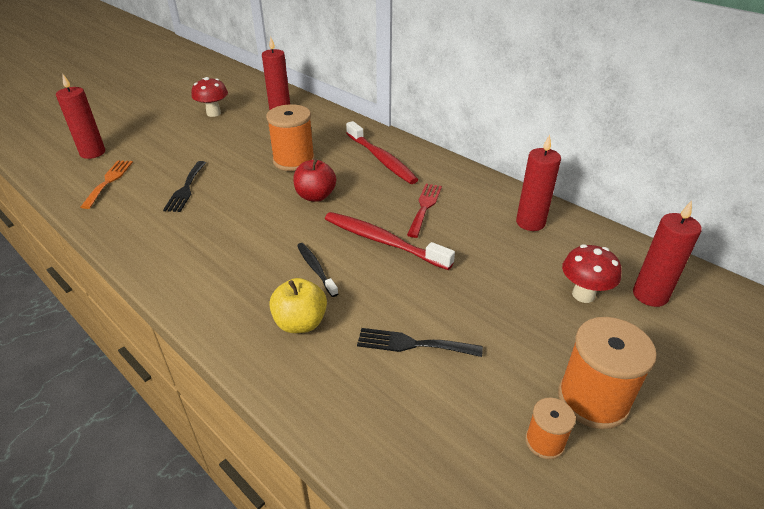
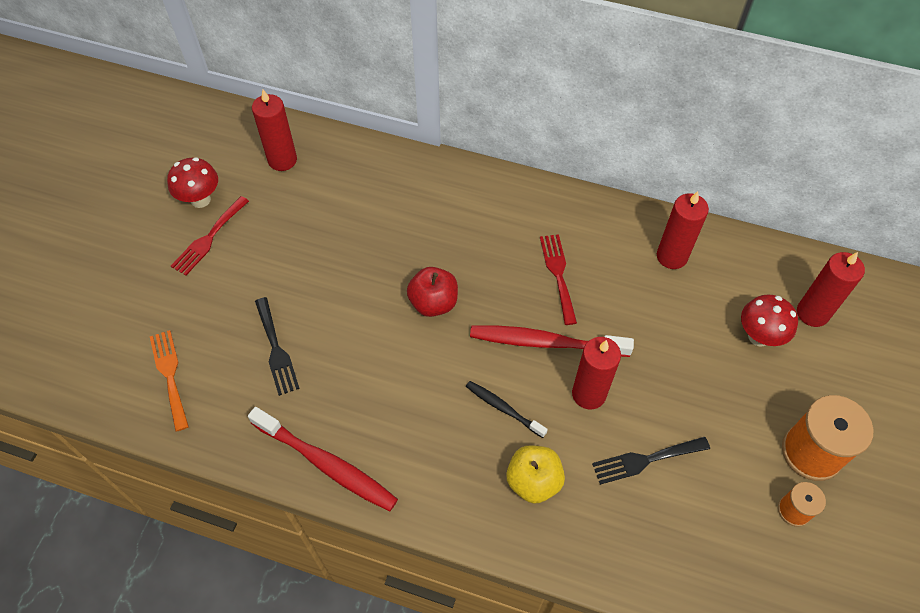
camera: 25 degrees left, 20 degrees up
red candle [56,73,105,159] -> red candle moved to [572,337,621,409]
orange spool [266,104,315,171] -> none
red toothbrush [346,121,418,184] -> red toothbrush moved to [248,407,398,512]
none -> red fork [171,196,249,276]

